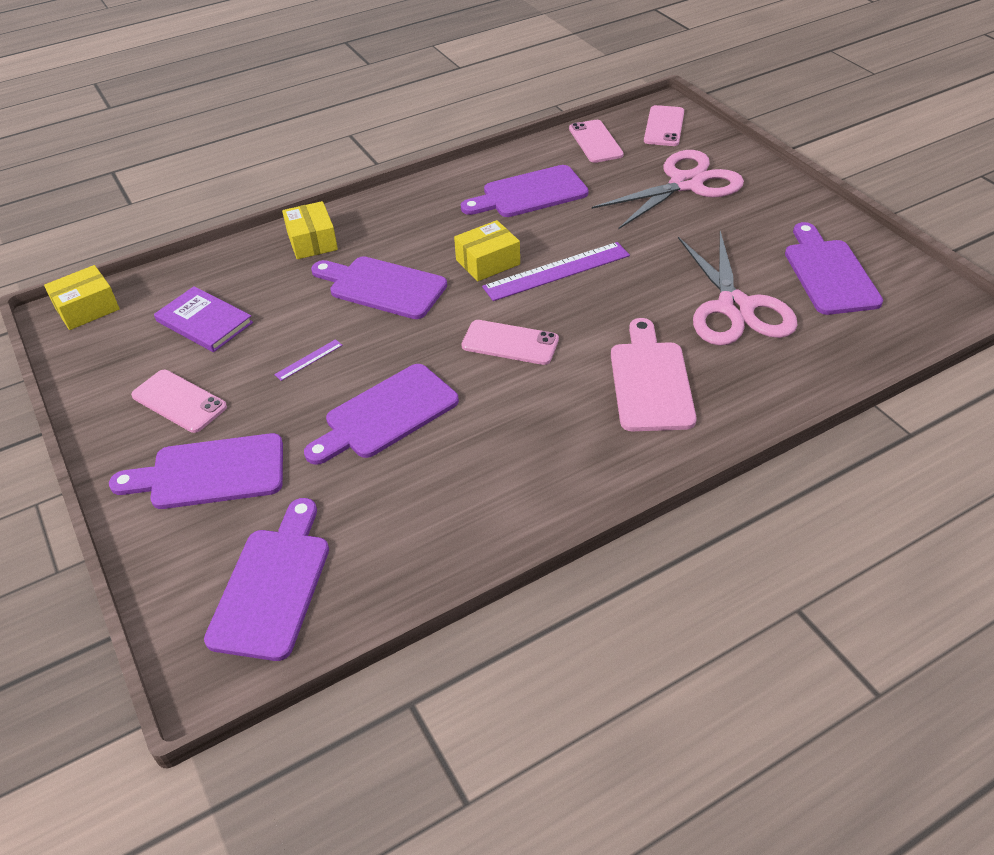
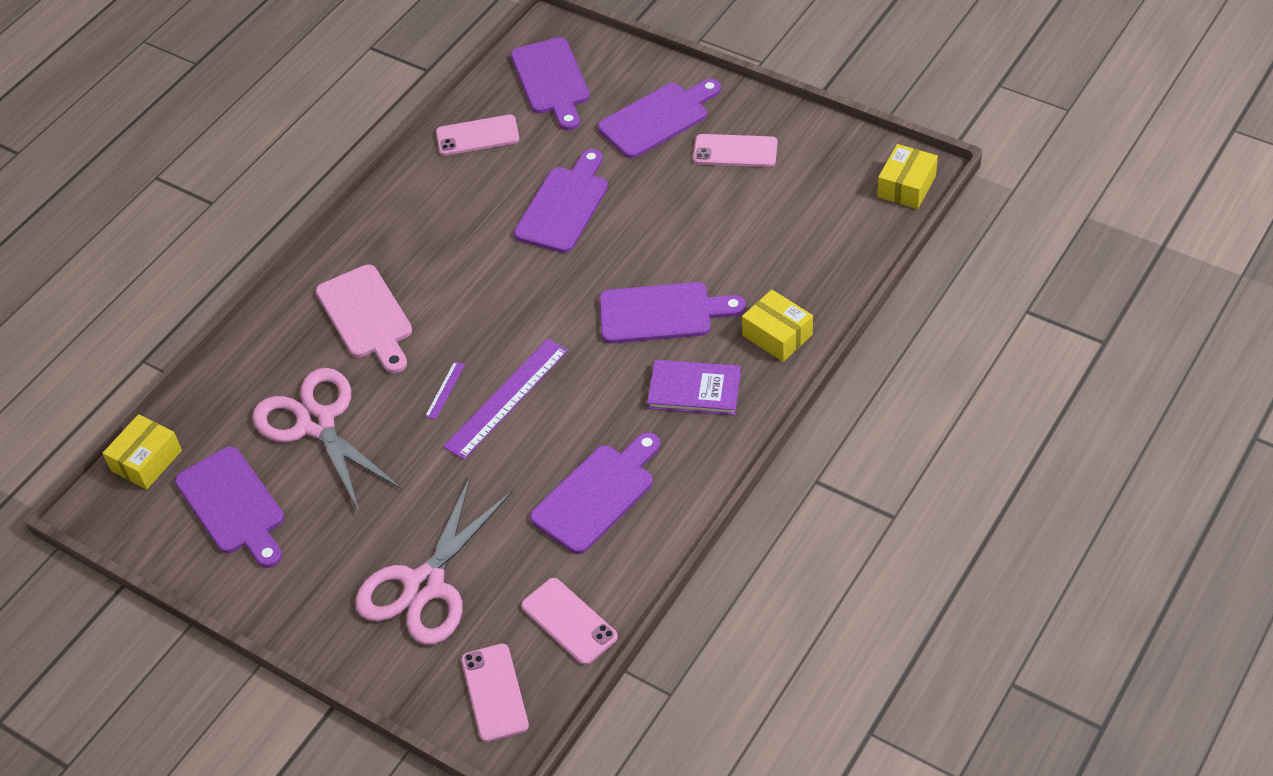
camera: 155 degrees right, 5 degrees up
purple book [154,286,253,352] -> purple book moved to [647,360,741,415]
purple ruler [274,339,343,381] -> purple ruler moved to [425,361,465,419]
yellow box [454,220,520,282] -> yellow box moved to [102,414,182,490]
pink phone [461,320,559,365] -> pink phone moved to [436,115,519,156]

